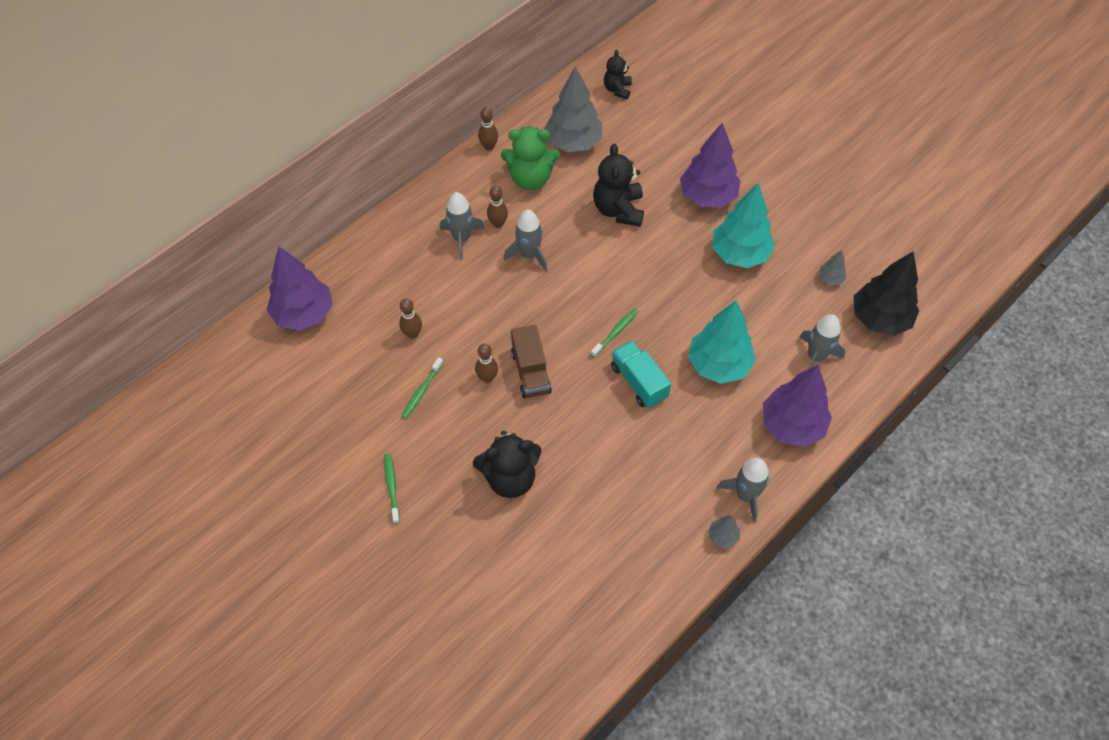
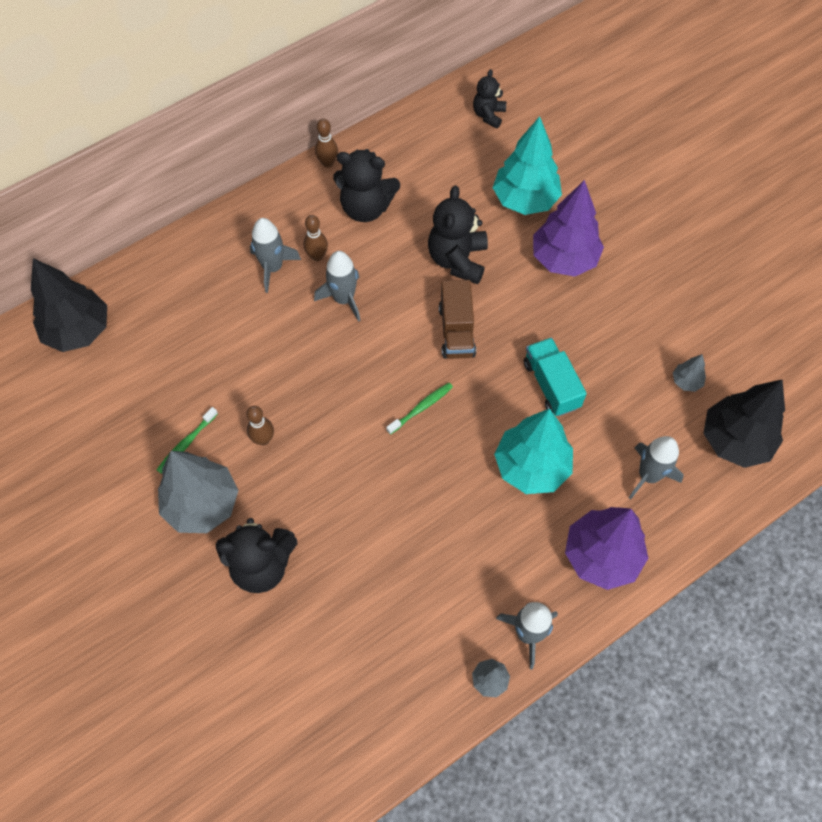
camera: 10 degrees right, 5 degrees up
purple tree [267,246,333,331] -> black tree [31,258,107,352]
green toothbrush [384,453,400,524] -> none
brown bowling pin [399,298,422,339] -> none
green teddy bear [501,126,560,190] -> black teddy bear [333,149,400,222]
brown truck [511,325,552,399] -> brown truck moved to [439,280,476,359]
grey tree [544,66,602,152] -> grey tree moved to [158,451,239,533]
turquoise truck [611,341,671,408] -> turquoise truck moved to [524,338,587,416]
turquoise tree [712,183,775,268] -> turquoise tree moved to [493,116,562,215]

